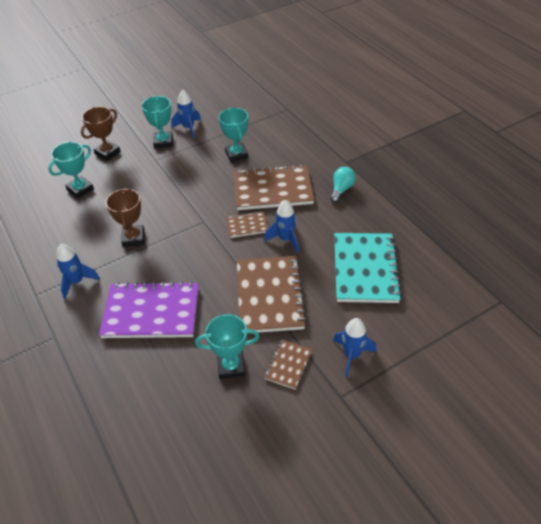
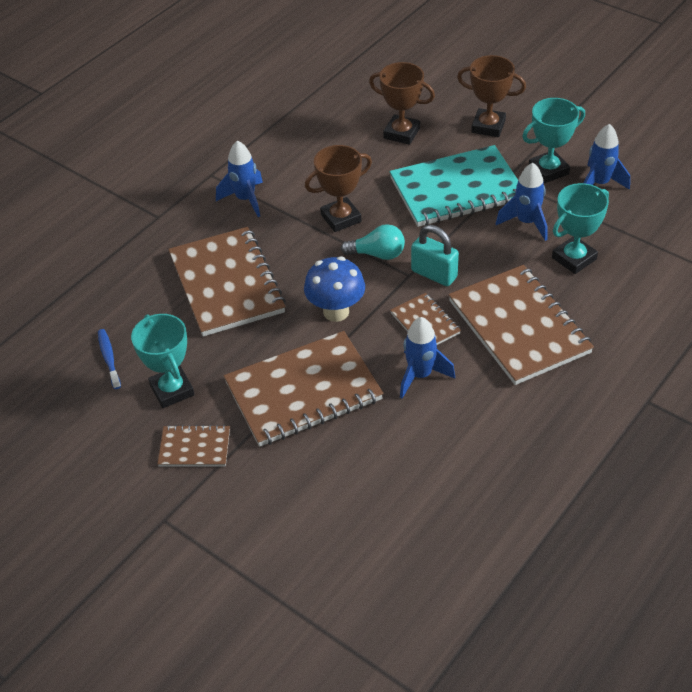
camera: 70 degrees right, 0 degrees up
turquoise trophy [48,142,94,199] -> brown trophy [369,62,435,145]
purple notebook [99,281,199,338] -> brown notebook [168,227,286,337]
turquoise light bulb [330,167,356,203] -> turquoise light bulb moved to [341,224,405,260]
blue rocket [333,318,377,377] -> blue rocket moved to [496,163,547,241]
turquoise notebook [334,233,402,303] -> turquoise notebook moved to [389,145,518,227]
none -> blue toothbrush [98,329,121,389]
none -> blue mushroom [304,256,365,322]
none -> turquoise padlock [411,225,459,286]

